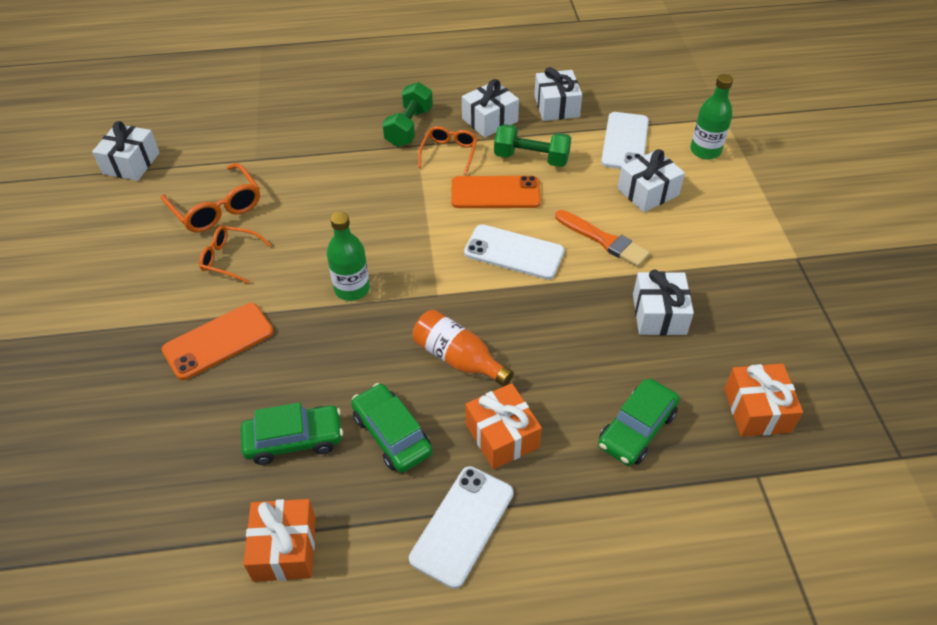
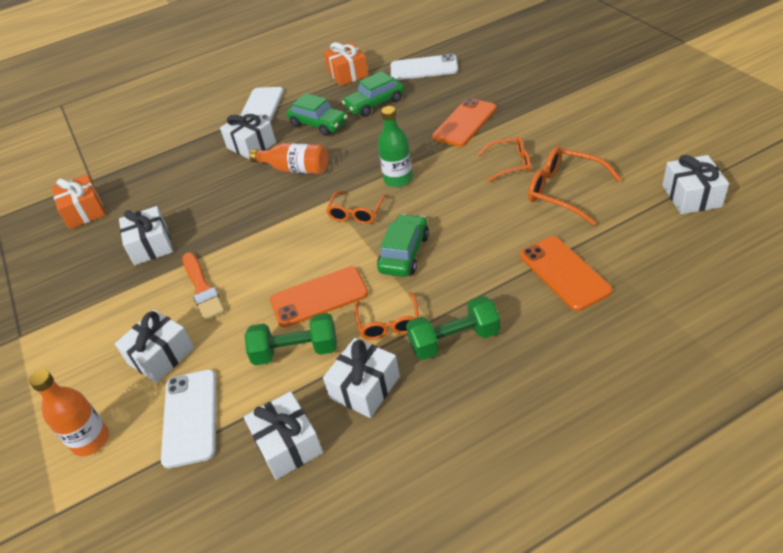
camera: 165 degrees right, 5 degrees down
green dumbbell [382,82,433,147] -> green dumbbell turned 75 degrees clockwise [406,296,500,360]
white phone [464,225,564,279] -> white phone moved to [391,54,458,80]
orange gift [465,383,542,469] -> white gift [220,111,276,159]
orange brush [555,210,650,267] -> orange brush turned 135 degrees counterclockwise [182,252,225,321]
green car [598,379,680,466] -> green car moved to [377,214,429,277]
green bottle [690,74,733,159] -> orange bottle [29,369,109,456]
none -> orange glasses [326,191,387,224]
none -> orange phone [520,236,612,311]

